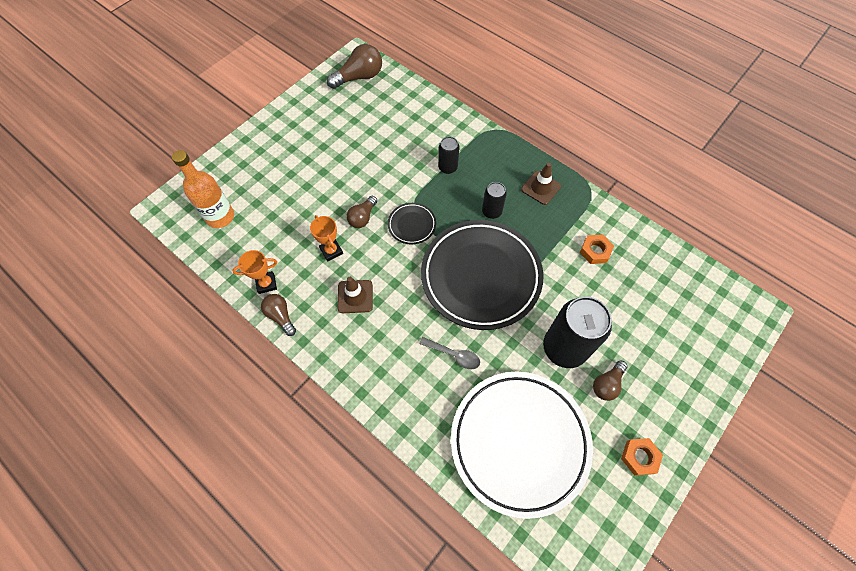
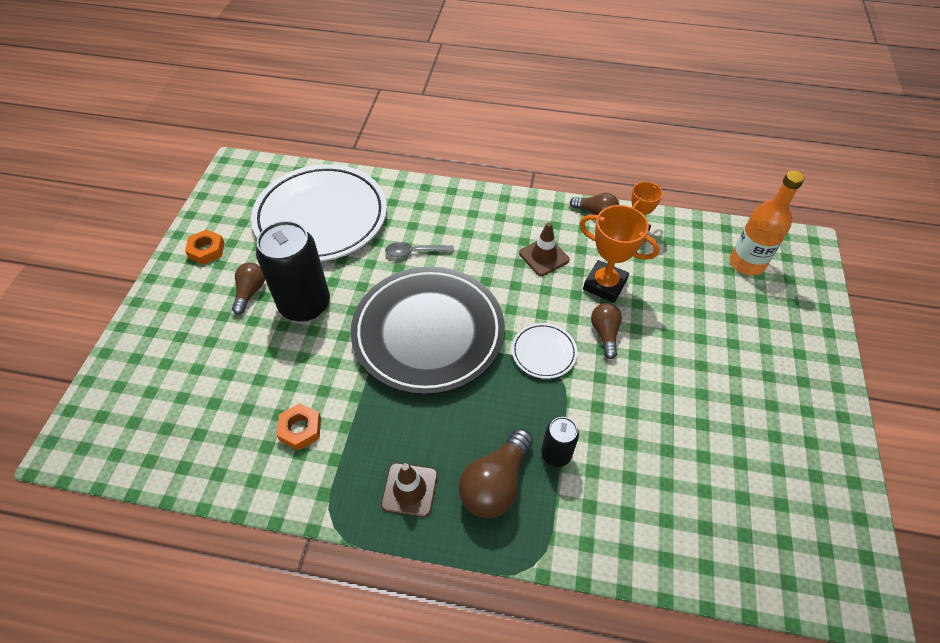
camera: 150 degrees right, 10 degrees down
orange trophy [310,215,343,262] -> orange trophy [580,205,659,303], size x1.57
brown light bulb [327,44,382,89] -> brown light bulb moved to [459,428,533,518]
black plate [388,203,436,244] -> white plate [512,323,577,379]
black can [482,182,507,219] -> none

